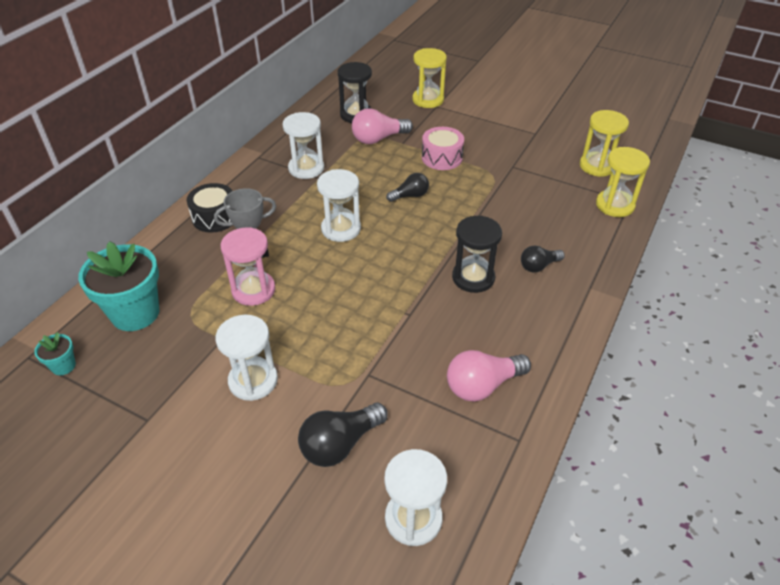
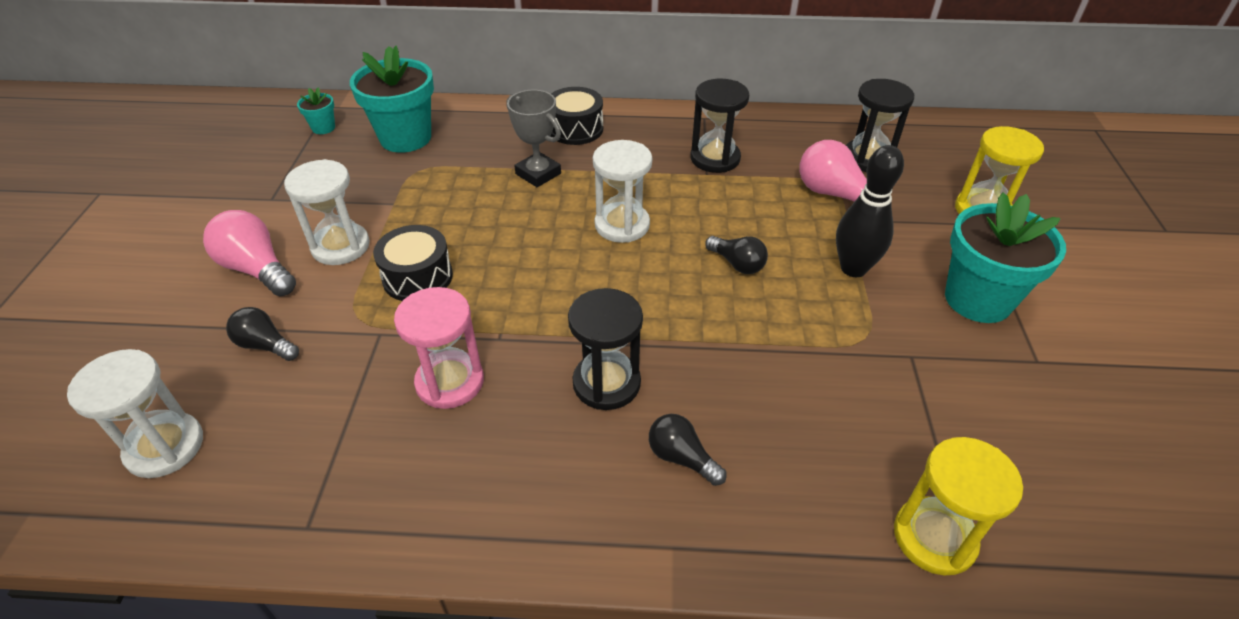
camera: 65 degrees right, 0 degrees up
pink hourglass [221,227,275,306] -> pink hourglass moved to [394,287,484,409]
white hourglass [283,112,324,179] -> black hourglass [690,79,749,173]
black light bulb [298,403,387,467] -> black light bulb [226,307,299,361], size x0.63
pink drum [422,127,464,170] -> black bowling pin [836,145,904,277]
pink light bulb [447,350,531,402] -> pink light bulb moved to [203,210,296,296]
yellow hourglass [580,110,629,177] -> none
none -> black drum [373,225,453,301]
none -> turquoise flower pot [945,192,1066,323]

